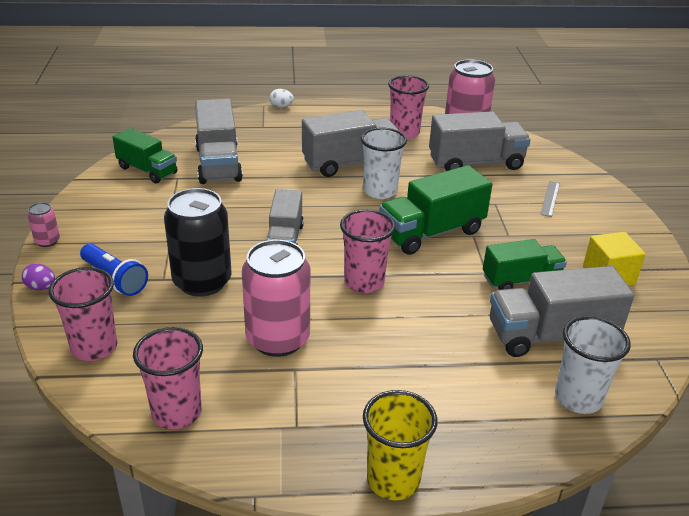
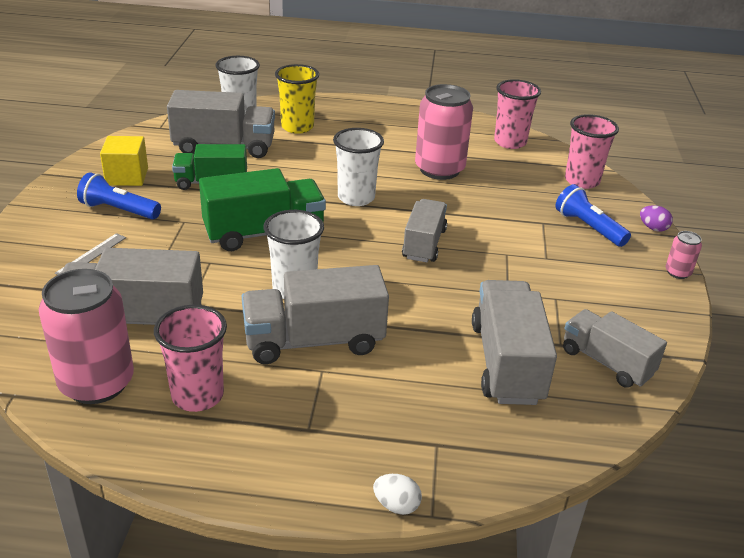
camera: 170 degrees left, 0 degrees up
green truck [112,128,177,183] -> grey truck [563,309,667,388]
black can [164,188,231,297] -> none
pink cup [340,209,395,293] -> white cup [333,128,384,206]
yellow cup [363,390,437,500] -> yellow cup moved to [275,64,319,134]
none -> blue flashlight [77,172,161,219]

